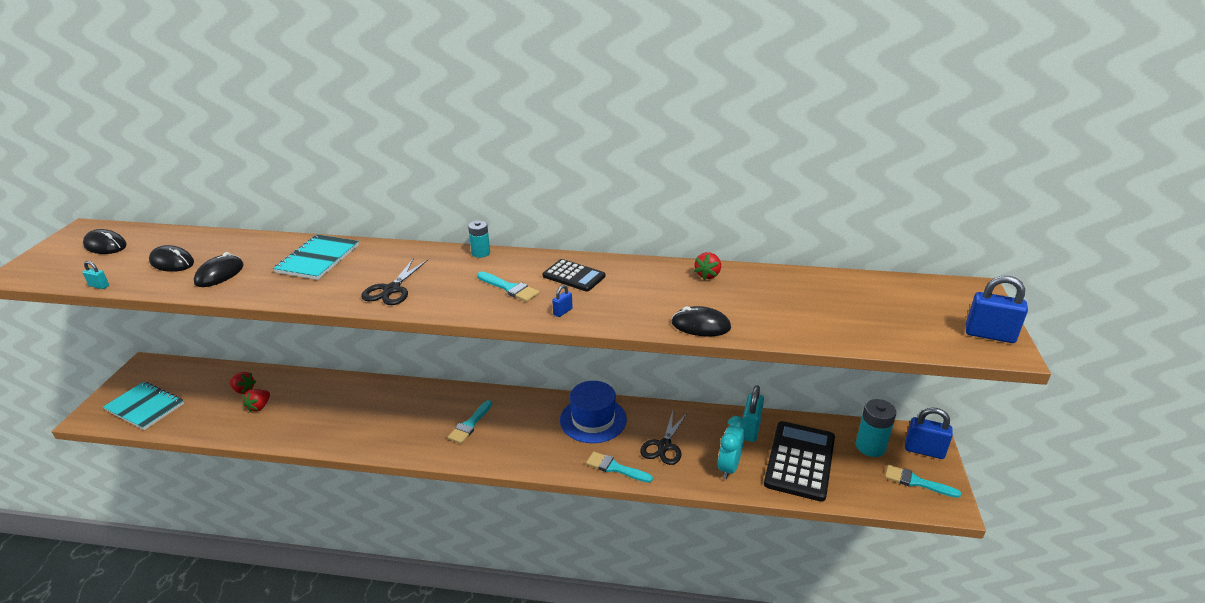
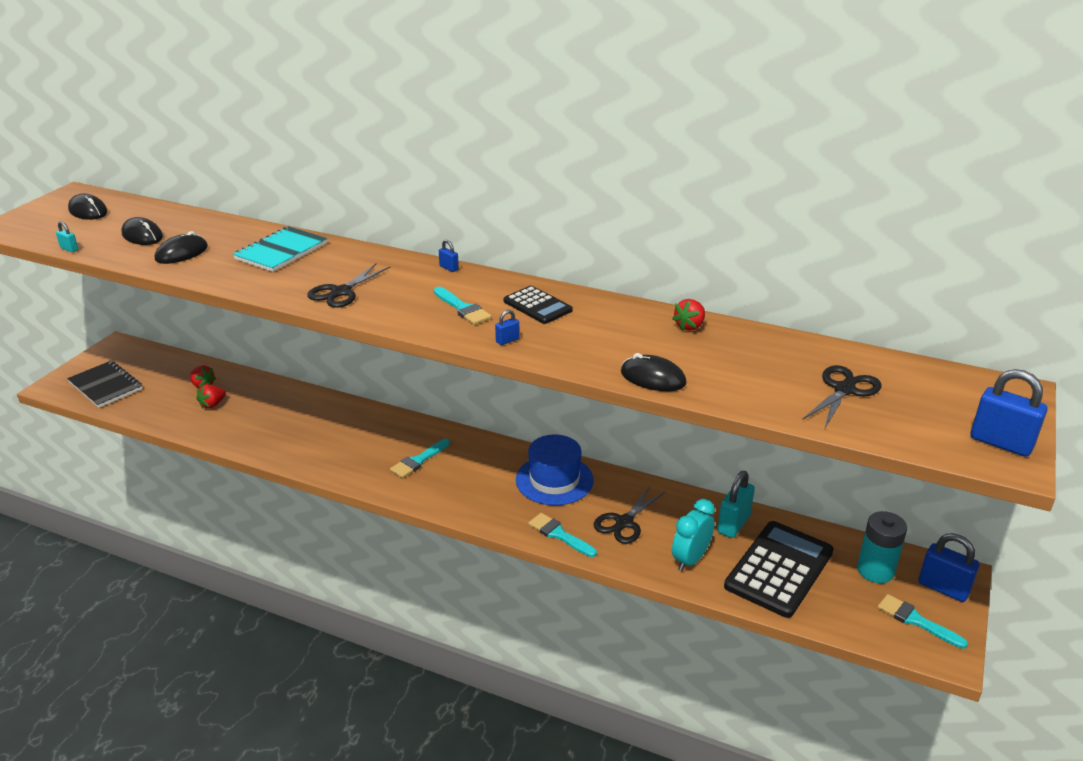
camera: 15 degrees right, 0 degrees up
turquoise notebook [103,382,184,430] -> black notebook [67,361,143,408]
turquoise battery [468,220,490,258] -> blue padlock [439,240,459,272]
none -> black scissors [802,365,882,429]

